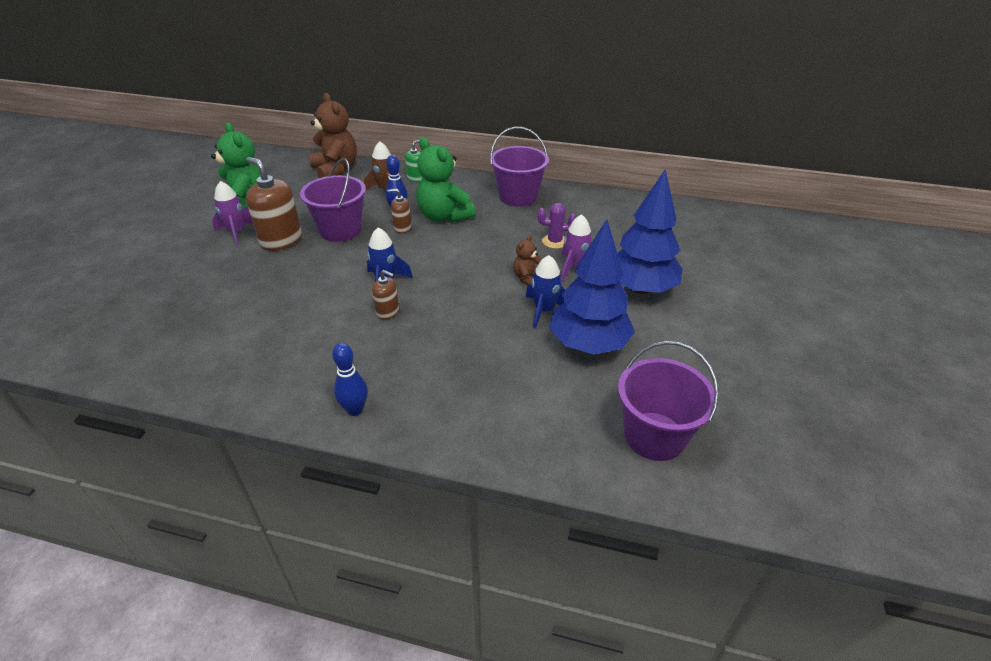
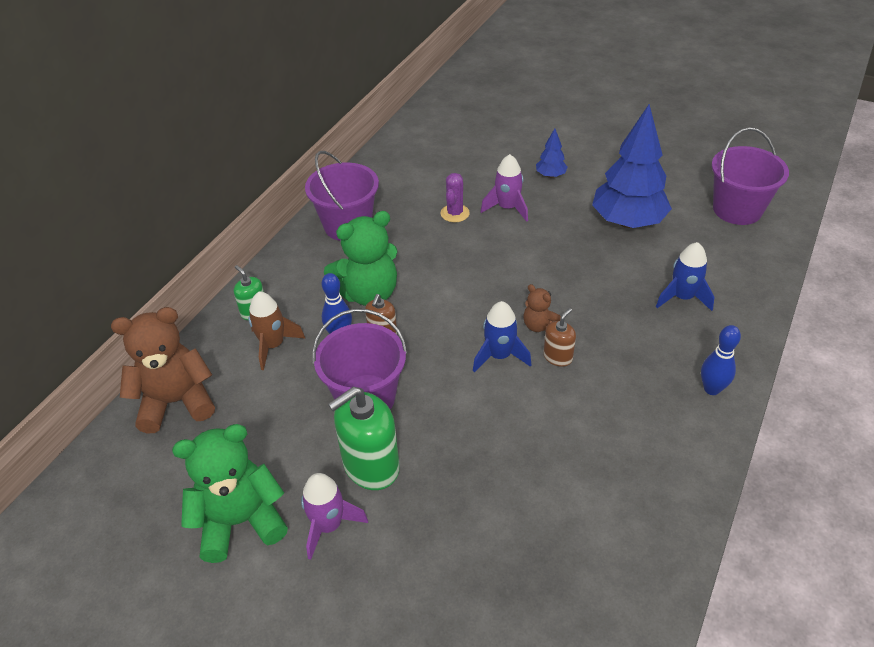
camera: 75 degrees left, 5 degrees up
brown soap dispenser [246,157,302,251] -> green soap dispenser [328,387,400,490]
brown teddy bear [513,234,542,286] -> brown teddy bear moved to [523,284,561,332]
blue rocket [526,255,565,329] -> blue rocket moved to [656,242,714,311]
blue tree [617,169,683,295] -> blue tree [536,128,568,178], size x0.45

